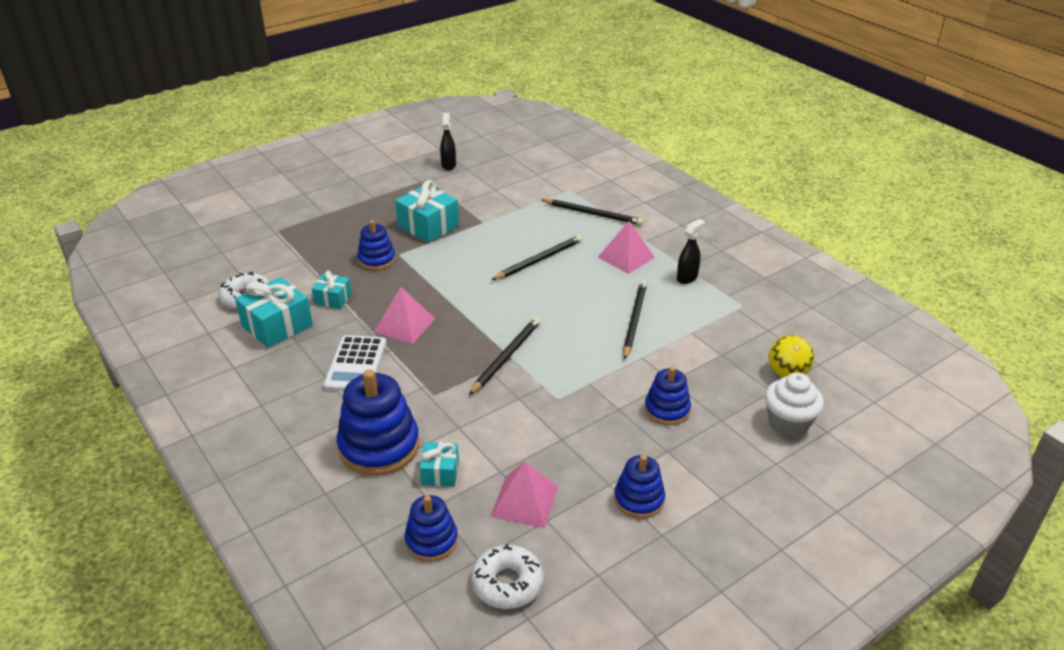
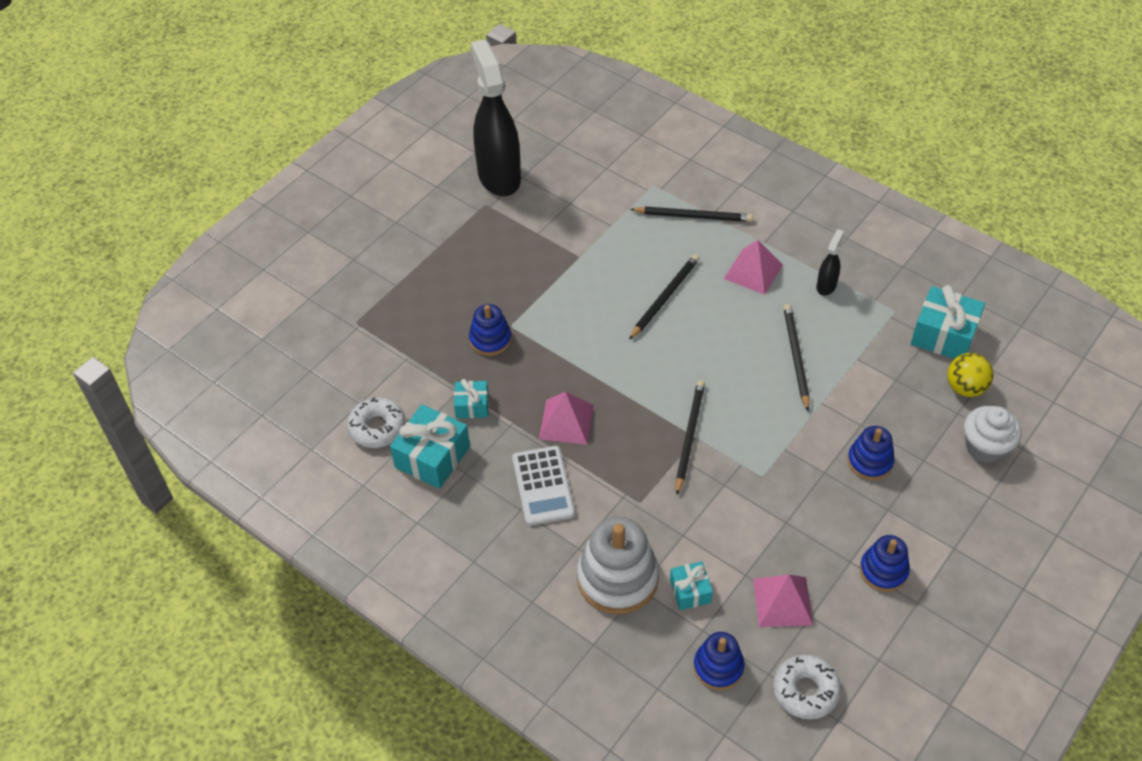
camera: 15 degrees left, 15 degrees up
blue stacking toy [337,369,419,476] -> white stacking toy [577,517,659,614]
turquoise gift [395,180,459,243] -> turquoise gift moved to [911,285,985,359]
black spray bottle [440,113,456,171] -> black spray bottle [471,39,521,196], size x2.35

